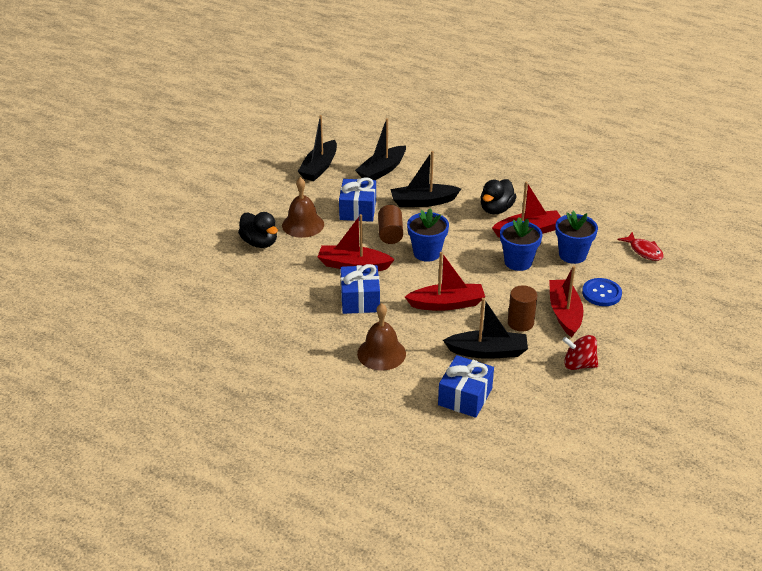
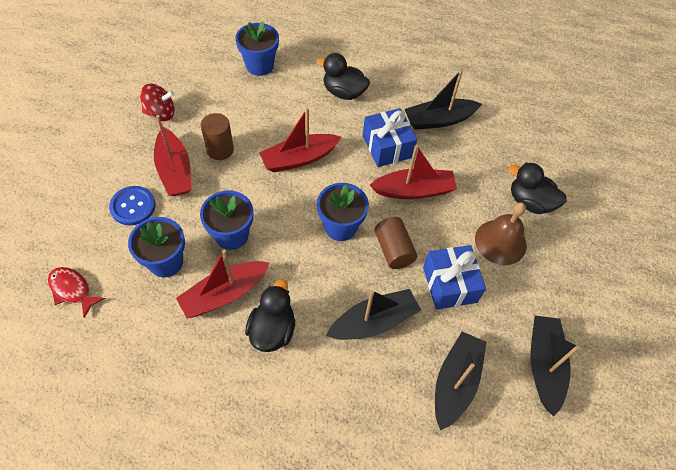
camera: 160 degrees right, 20 degrees up
brown bell [357,303,406,371] -> black duck [316,53,370,100]
blue gift [438,355,494,418] -> blue flower pot [235,21,279,76]
black boat [443,298,528,359] -> black boat moved to [405,69,482,130]

